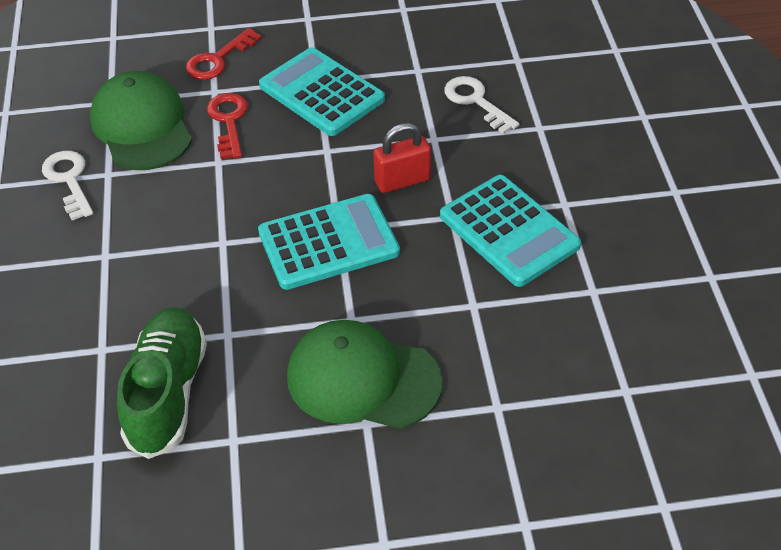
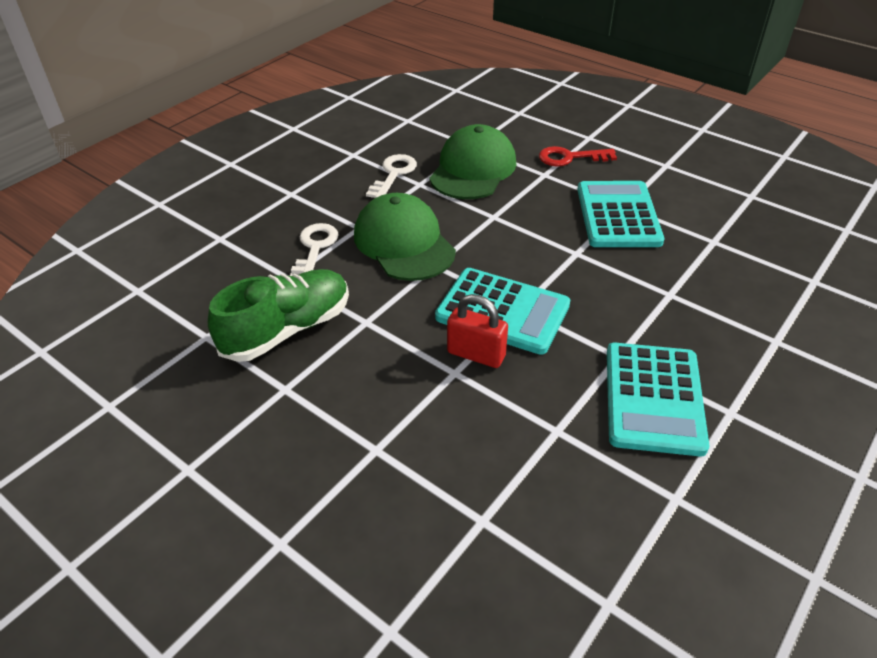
camera: 45 degrees right, 5 degrees down
red key [207,93,248,159] -> none
green cap [287,320,443,429] -> green cap moved to [354,193,456,281]
red padlock [373,123,431,193] -> red padlock moved to [447,294,508,368]
white key [444,76,519,134] -> white key moved to [290,223,339,276]

